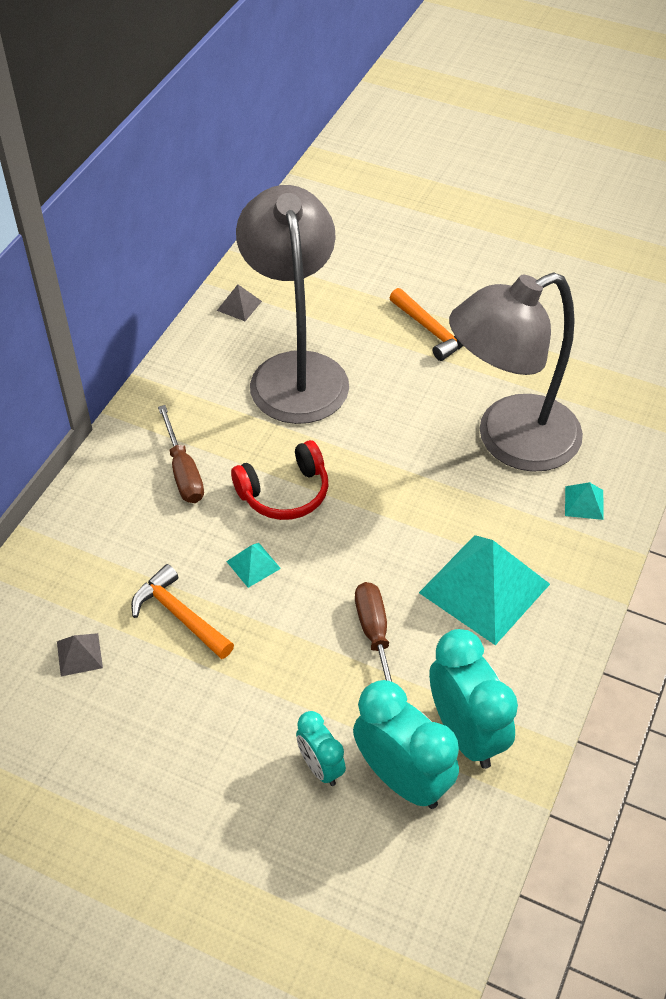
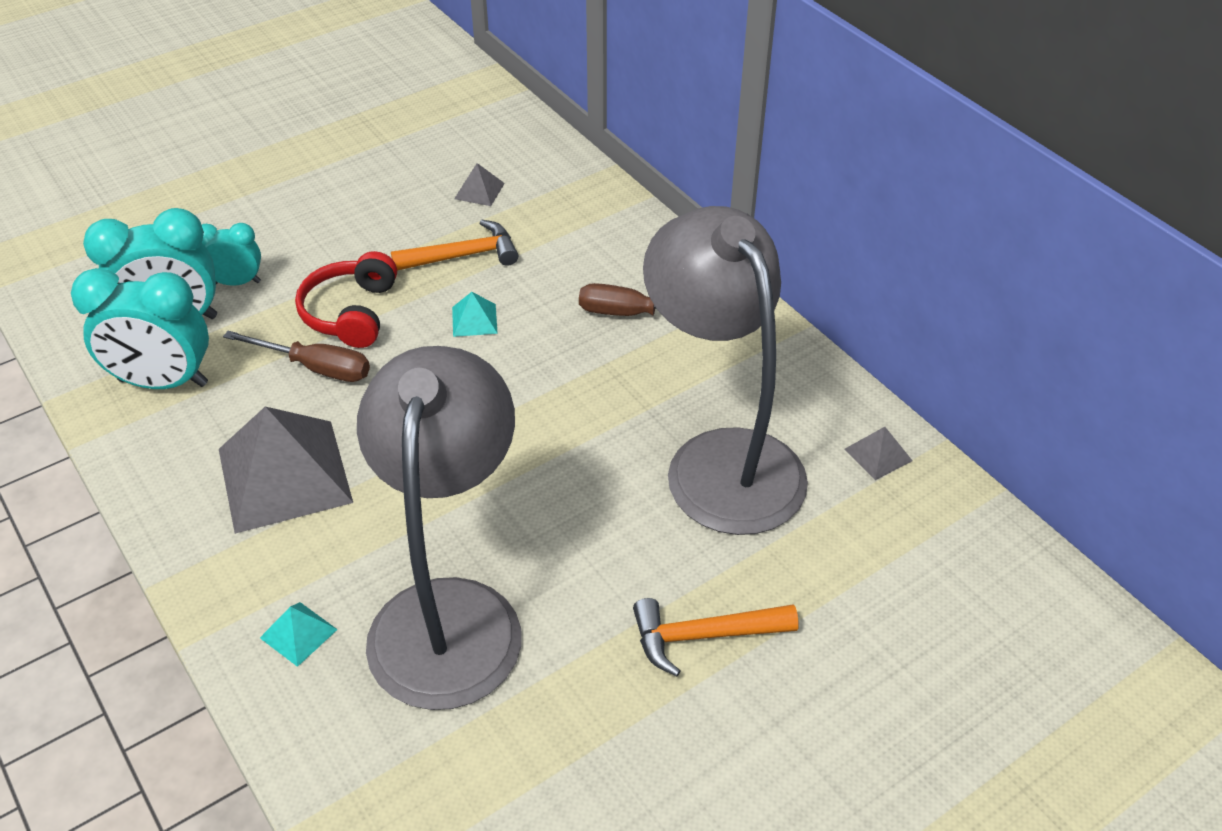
camera: 120 degrees right, 5 degrees down
red headphones [231,440,328,520] -> red headphones moved to [295,251,397,348]
grey lamp [236,185,349,424] -> grey lamp turned 135 degrees counterclockwise [643,206,808,535]
turquoise pyramid [419,535,550,645] -> grey pyramid [219,406,353,534]

